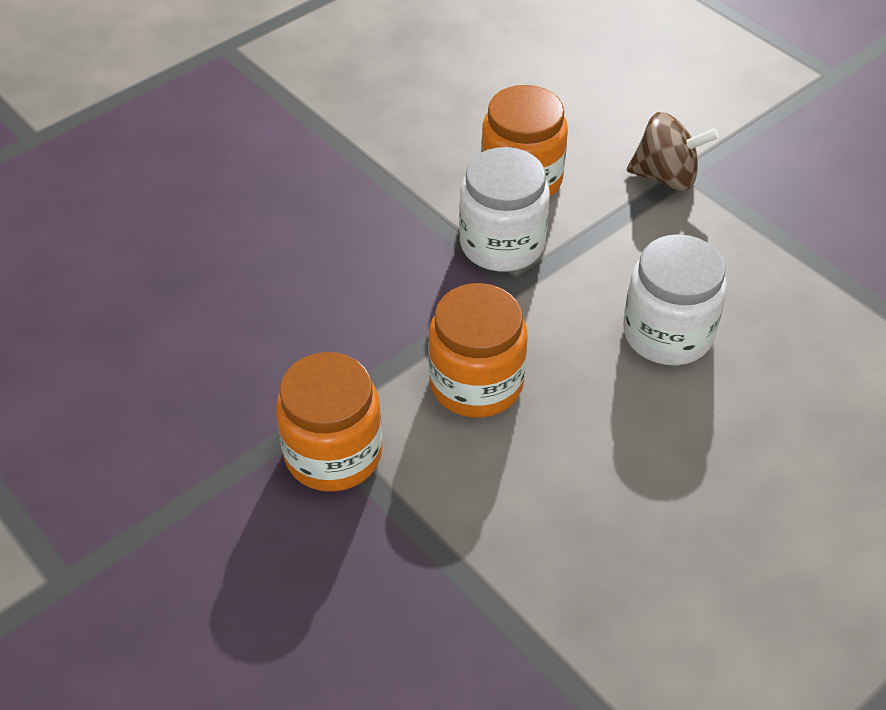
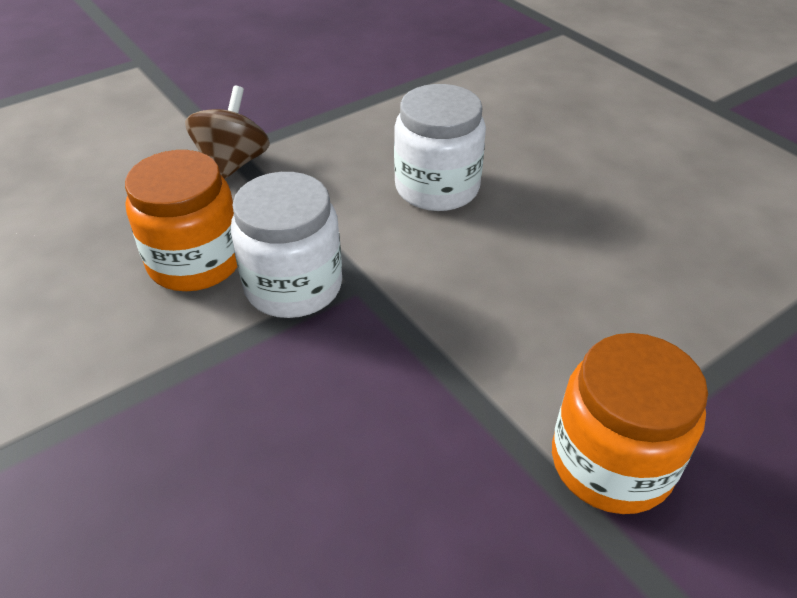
camera: 85 degrees left, 5 degrees down
orange jar [428,283,528,418] -> none

